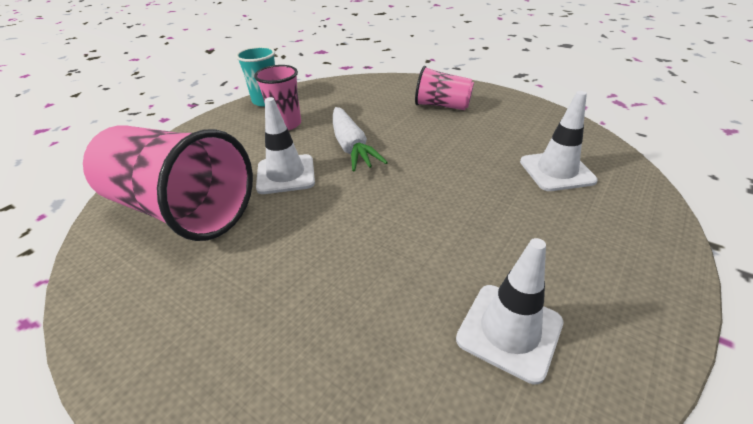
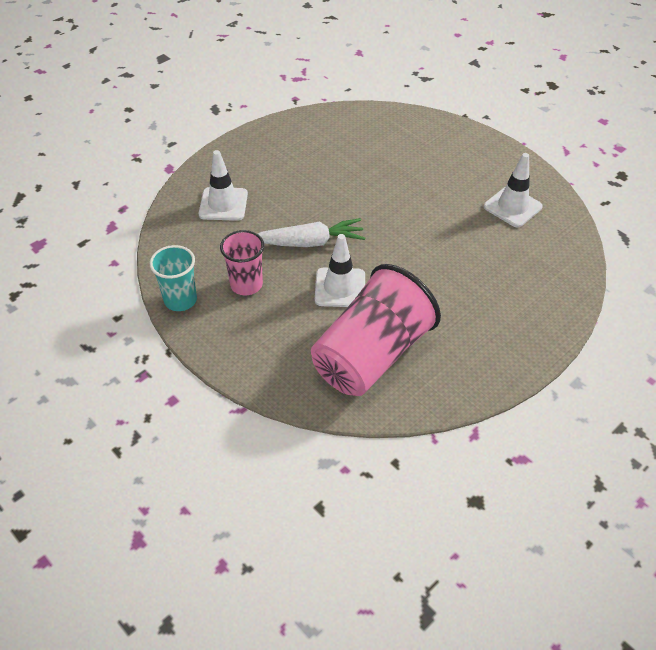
camera: 80 degrees left, 10 degrees up
pink cup [415,66,474,110] -> none
white traffic cone [520,91,598,191] -> white traffic cone moved to [199,150,248,221]

